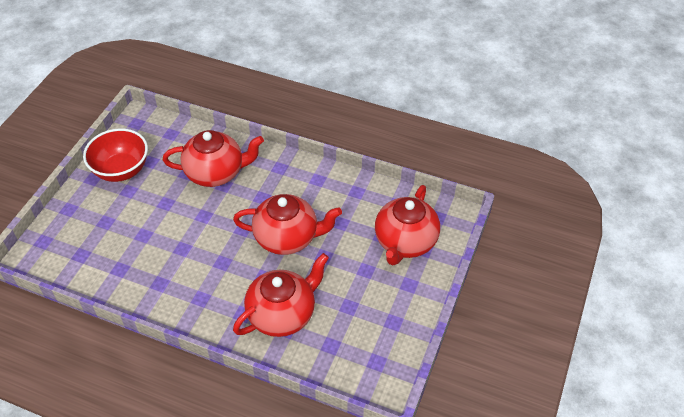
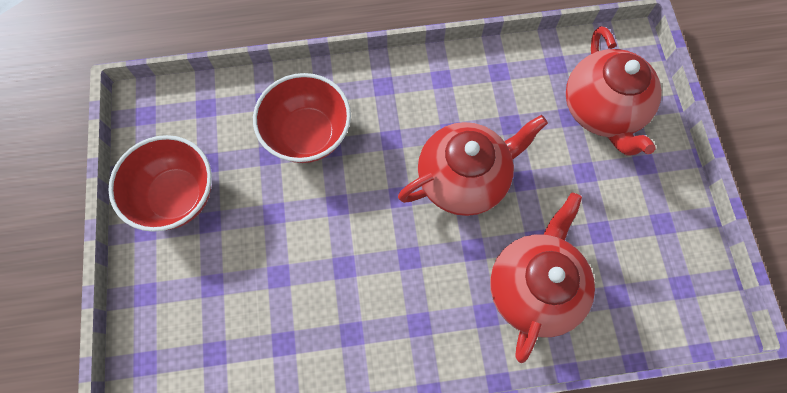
camera: 30 degrees left, 20 degrees up
red teapot [163,130,264,187] -> red bowl [253,73,351,163]

